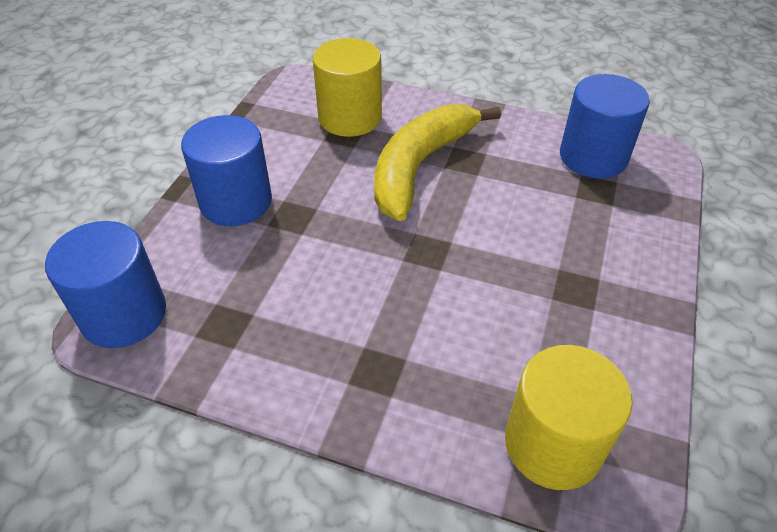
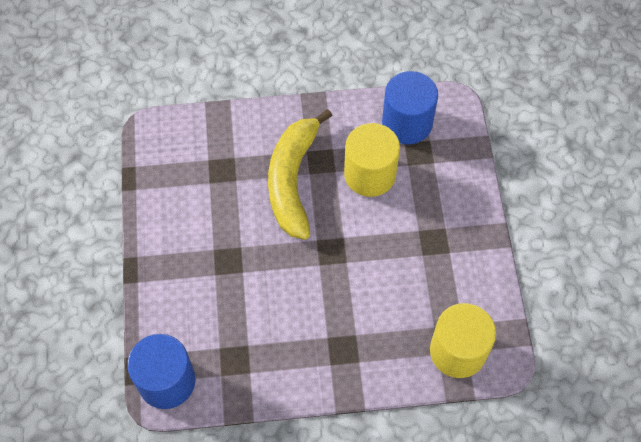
camera: 25 degrees left, 15 degrees up
blue cylinder [181,115,272,226] -> none
yellow cylinder [313,38,382,137] -> yellow cylinder moved to [344,123,400,197]

